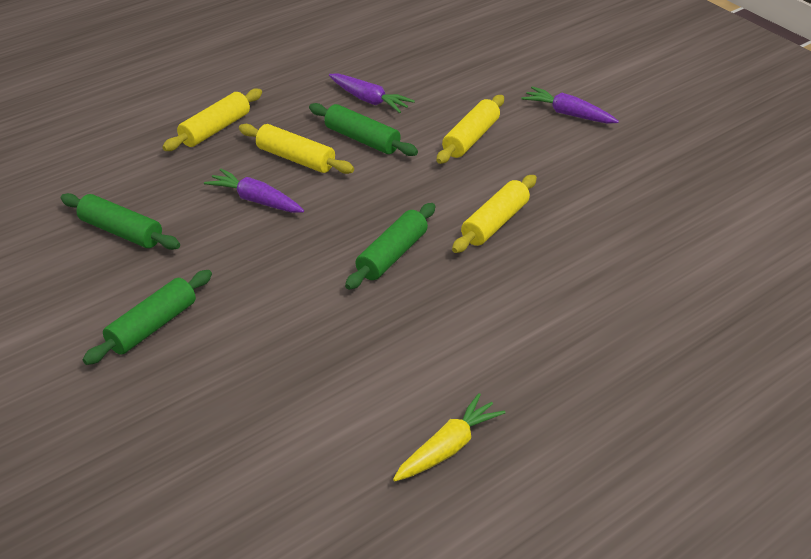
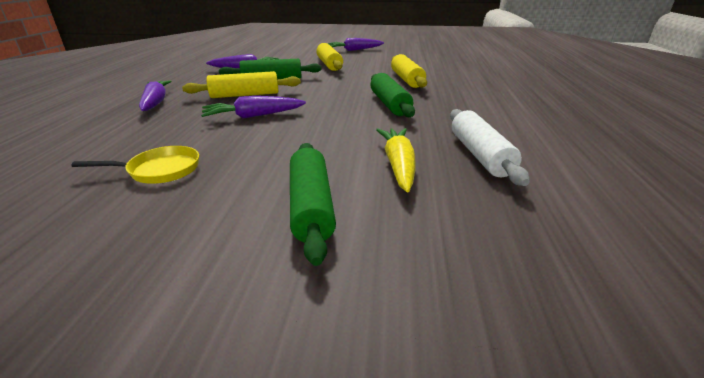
camera: 45 degrees left, 10 degrees down
green rolling pin [61,193,180,250] -> yellow pan [71,146,199,184]
yellow rolling pin [162,89,262,151] -> purple carrot [139,80,172,111]
yellow carrot [393,393,506,481] -> yellow carrot moved to [376,128,415,192]
none -> white rolling pin [450,109,530,186]

